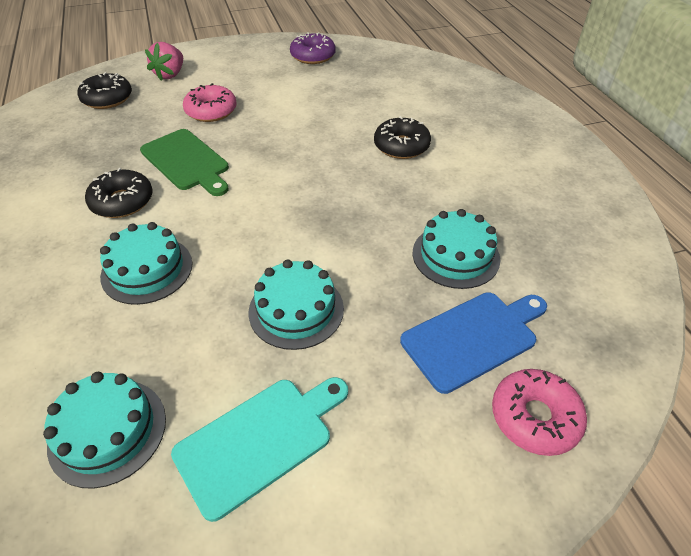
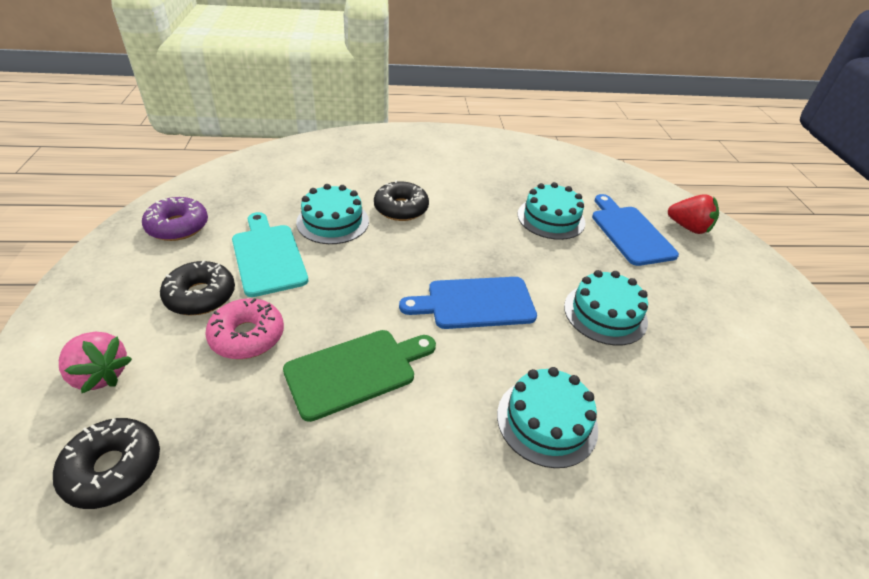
camera: 80 degrees left, 5 degrees down
turquoise cake [43,372,166,489] -> turquoise cake moved to [296,184,369,244]
black donut [85,168,153,218] -> black donut moved to [160,260,235,315]
turquoise cutting board [171,377,348,522] -> turquoise cutting board moved to [232,212,308,297]
pink donut [492,369,587,456] -> red strawberry [668,194,719,234]
none -> blue cutting board [399,277,537,329]

